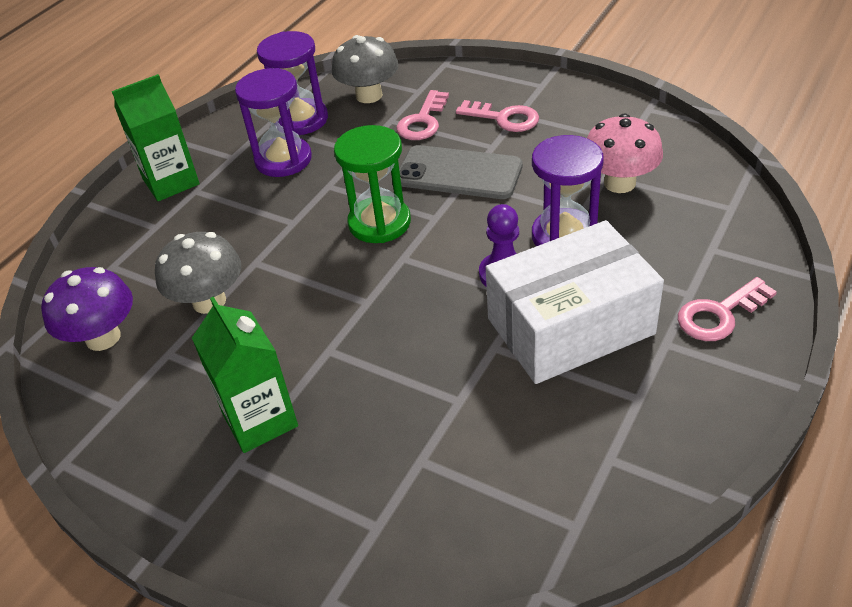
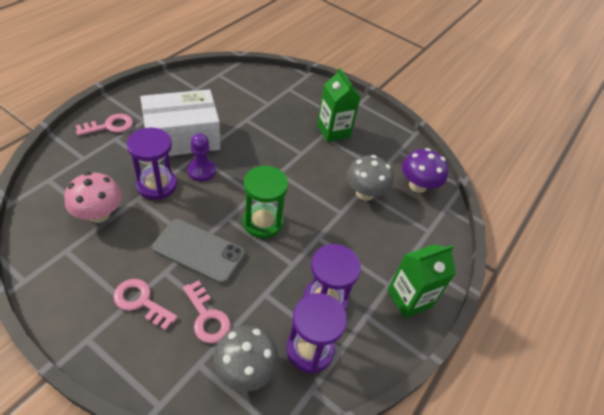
camera: 175 degrees right, 5 degrees up
pink key [396,90,449,140] -> pink key turned 120 degrees clockwise [183,280,231,343]

